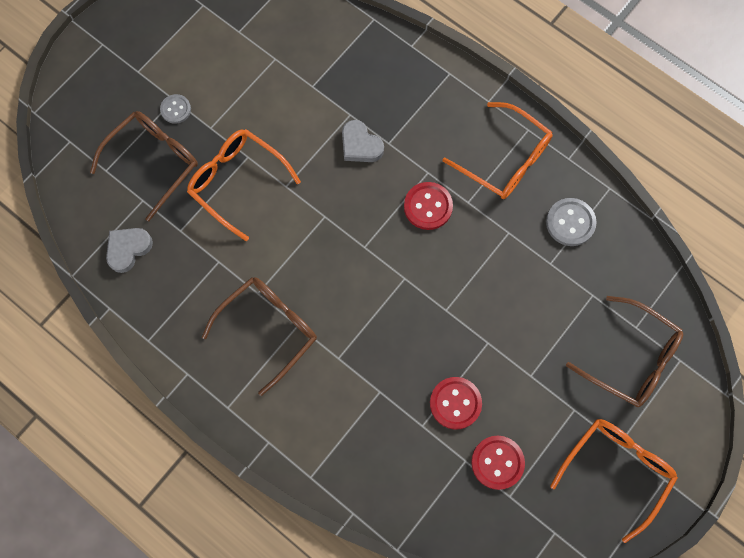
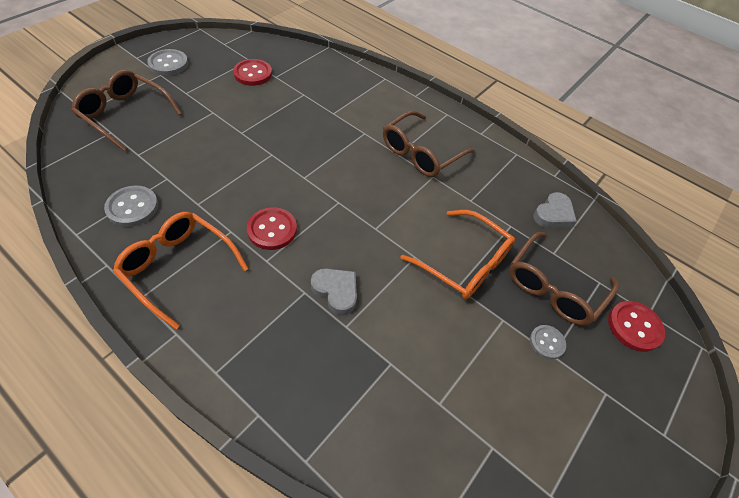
camera: 175 degrees right, 20 degrees down
red button [430,377,482,430] -> red button moved to [608,301,665,352]
orange glasses [550,419,678,543] -> grey button [147,49,188,76]

